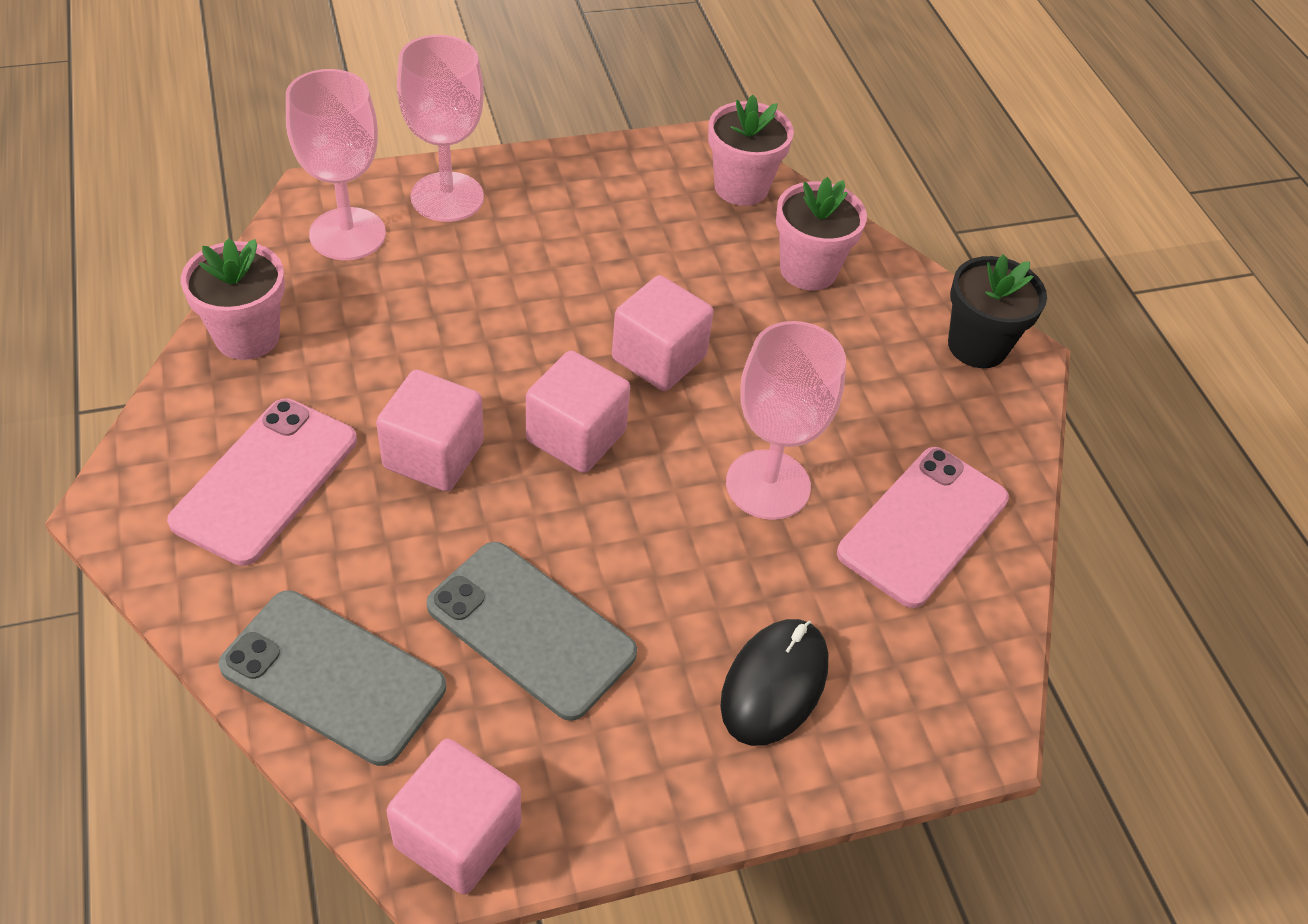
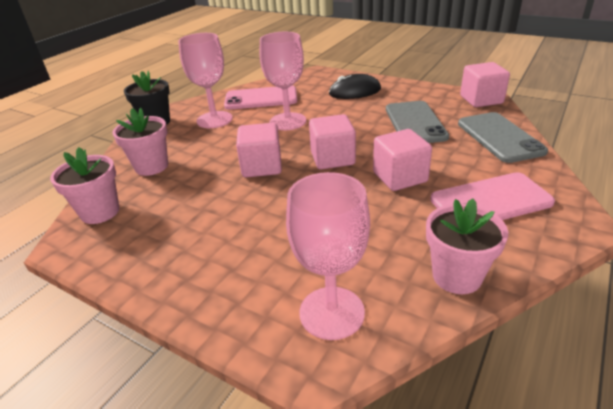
camera: 125 degrees left, 15 degrees down
pink goblet [397,35,484,222] -> pink goblet moved to [178,33,233,128]

